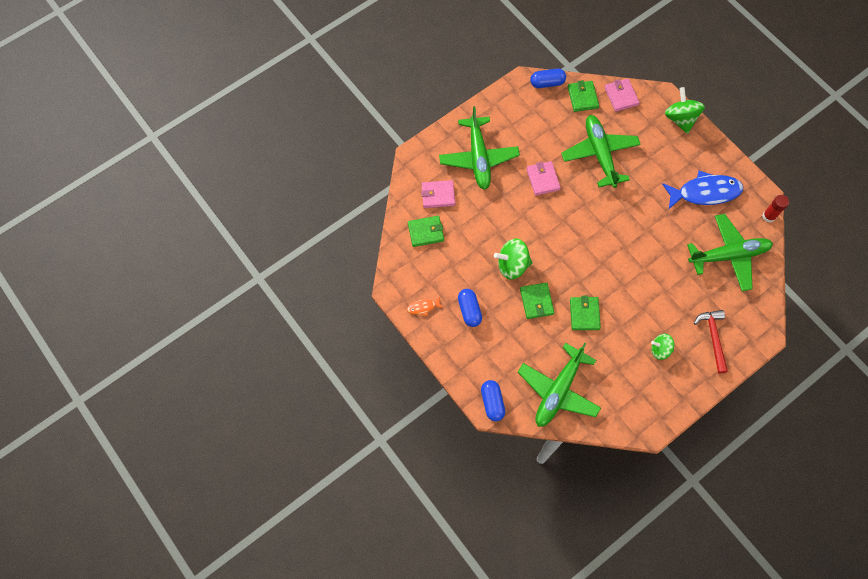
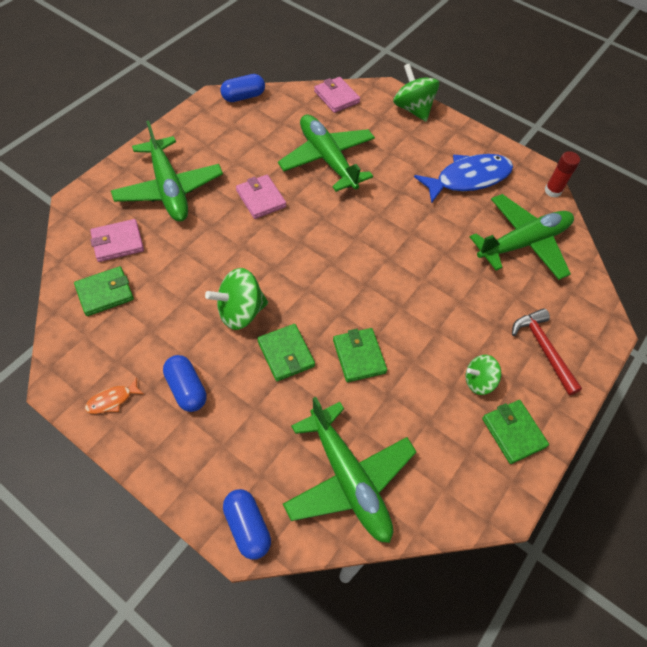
camera: 20 degrees left, 10 degrees down
green plane [518,343,601,427] -> green plane turned 45 degrees counterclockwise [283,397,417,543]
green wallet [568,80,599,112] -> green wallet moved to [482,400,549,464]

